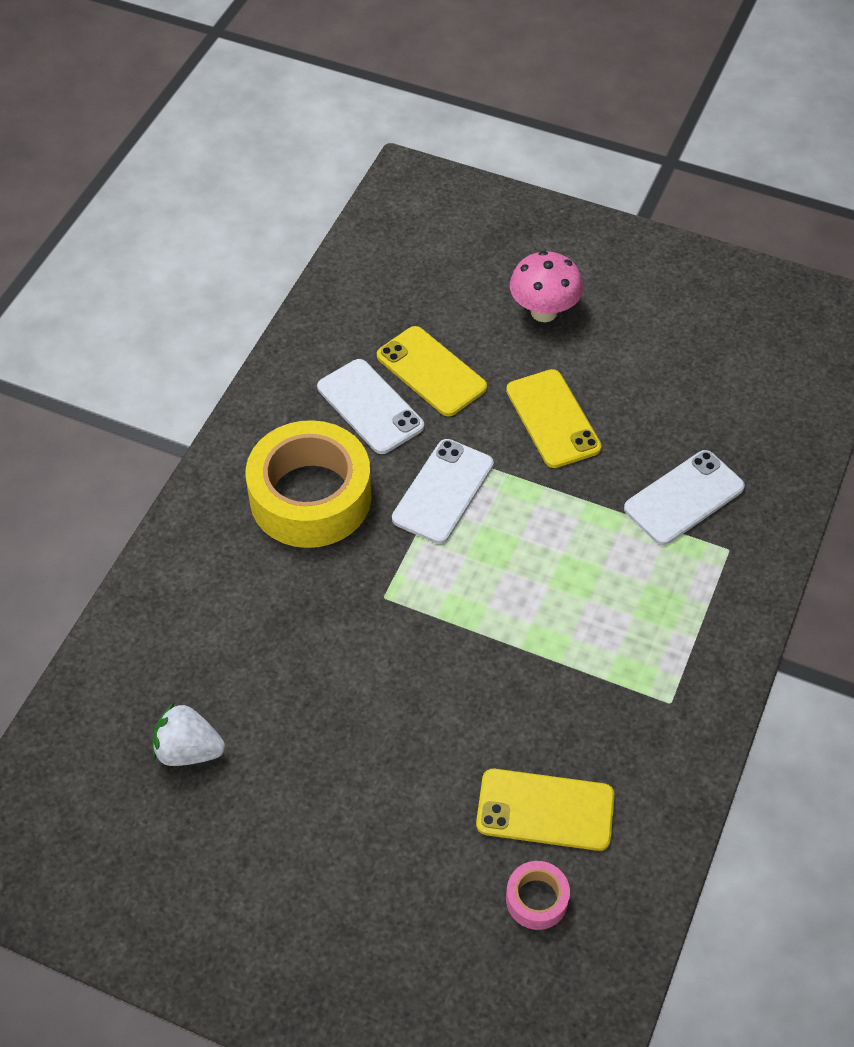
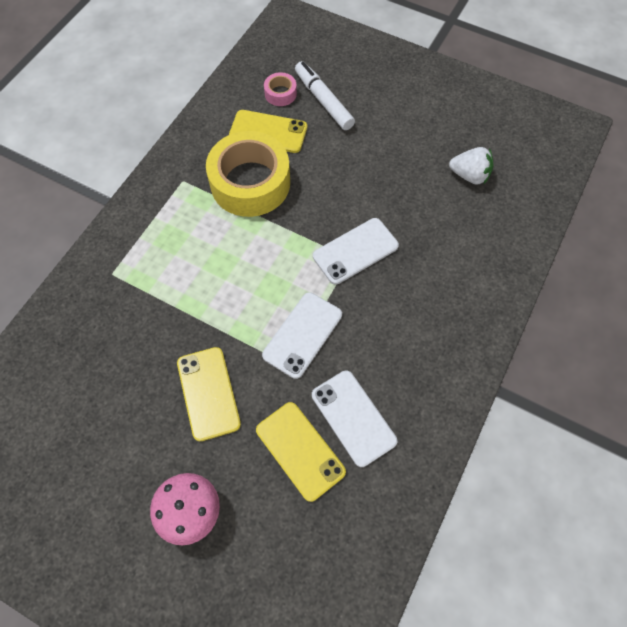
camera: 175 degrees left, 10 degrees up
yellow tape [246,420,372,548] -> yellow tape moved to [206,131,290,217]
white phone [624,450,745,545] -> white phone moved to [313,218,399,285]
none -> white marker [295,61,355,130]

